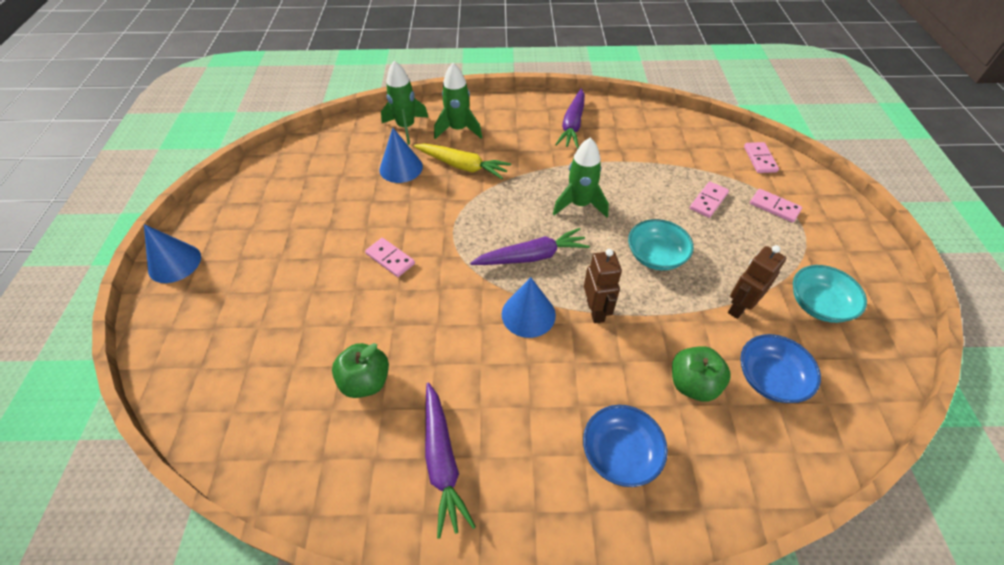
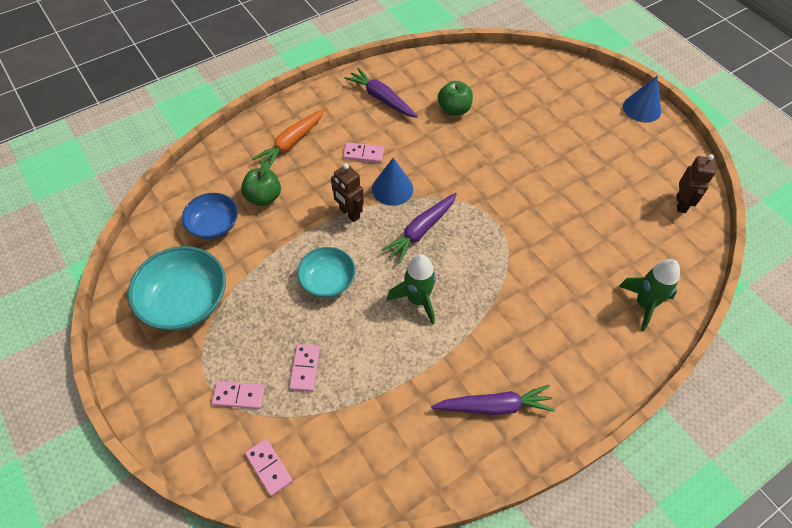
camera: 145 degrees right, 5 degrees up
pink domino [365,238,415,277] -> pink domino moved to [343,142,384,163]
blue cone [379,128,423,183] -> none
yellow carrot [413,143,511,179] -> none
green rocket [434,63,482,139] -> none
purple carrot [555,89,585,149] -> purple carrot turned 105 degrees clockwise [431,385,555,415]
blue bowl [583,405,668,487] -> orange carrot [252,108,325,169]
brown robot [728,245,786,319] -> brown robot moved to [677,154,715,213]
turquoise bowl [793,265,867,323] -> turquoise bowl [128,246,226,330], size x1.58

